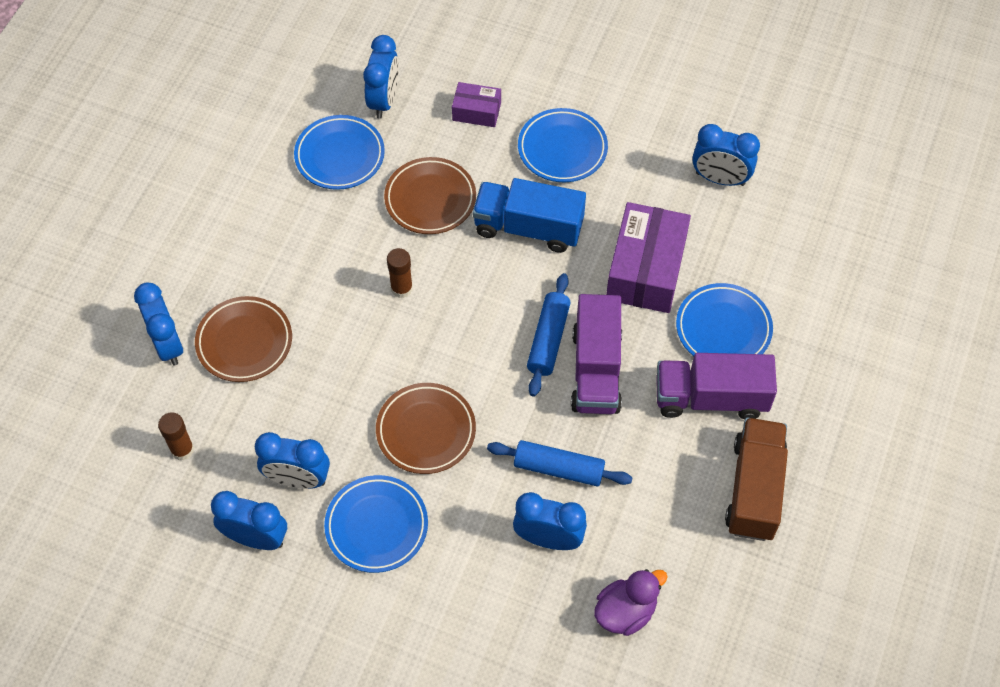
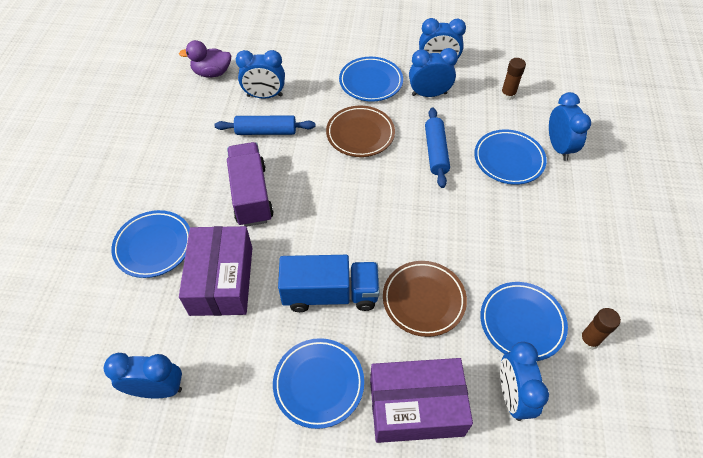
camera: 165 degrees right, 5 degrees down
blue clock [134,283,183,366] -> blue clock turned 150 degrees counterclockwise [549,92,591,161]
brown plate [195,296,292,382] -> blue plate [474,129,547,185]
brown glue stick [387,248,413,298] -> brown glue stick moved to [579,308,621,350]
purple box [452,82,501,127] -> purple box [370,358,473,443], size x1.92
blue rolling pin [527,273,571,397] -> blue rolling pin moved to [425,108,450,188]
purple duck [594,569,668,636] -> purple duck turned 45 degrees clockwise [179,40,231,77]
purple truck [656,353,777,419] -> none
brown truck [725,418,788,541] -> none

